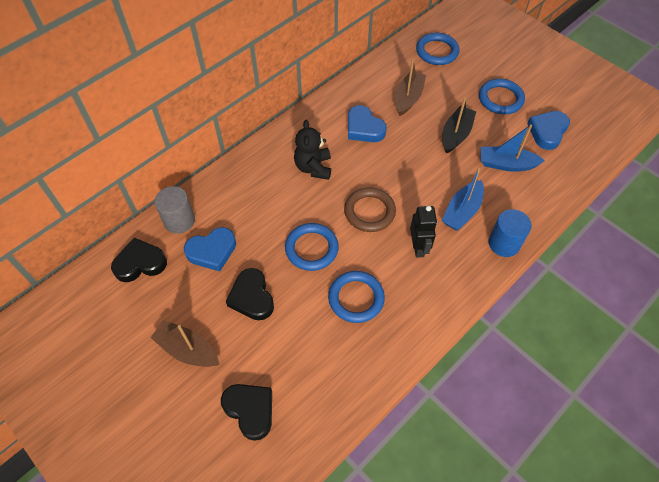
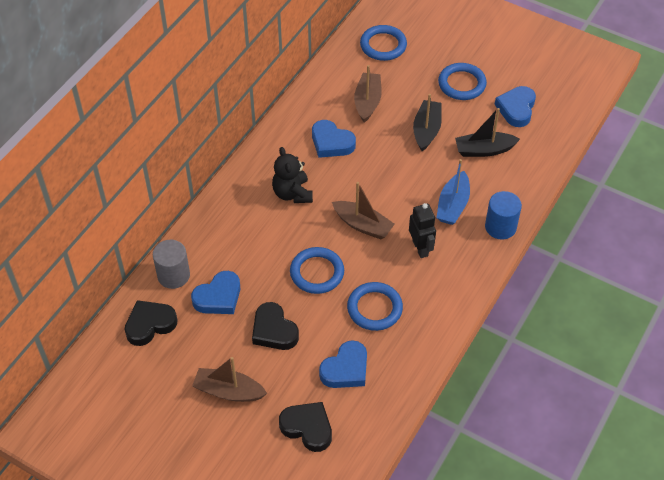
camera: 15 degrees left, 5 degrees down
brown ring [344,188,396,232] -> brown boat [332,182,395,239]
blue boat [481,125,545,172] -> black boat [455,108,520,157]
none -> blue heart [319,340,367,388]

